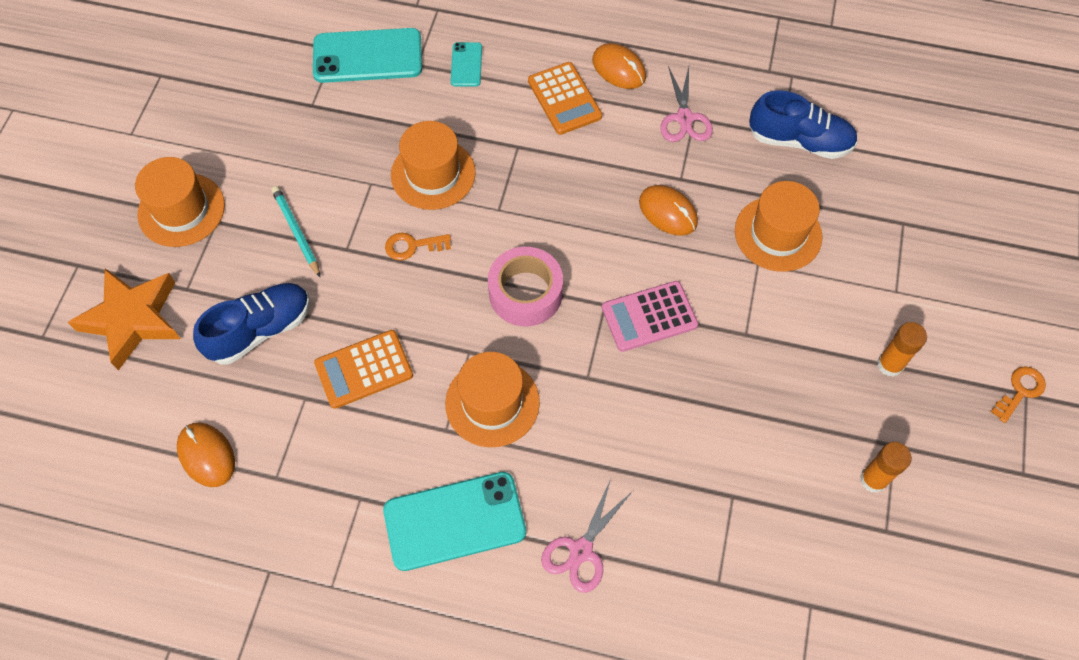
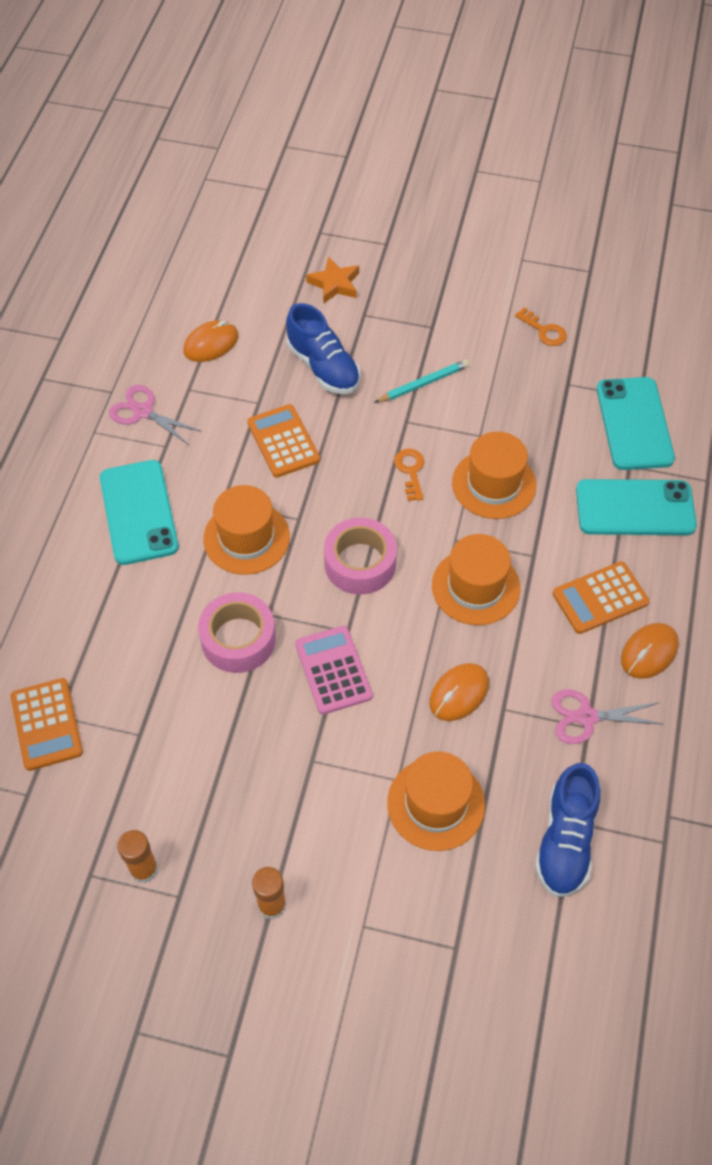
camera: 90 degrees right, 5 degrees down
orange star [68,269,180,371] -> orange star [306,256,359,304], size x0.61
orange hat [135,157,225,247] -> orange hat moved to [432,534,520,625]
turquoise phone [451,42,482,87] -> turquoise phone [576,479,697,535], size x2.00
pink scissors [541,479,633,593] -> pink scissors moved to [109,385,202,445]
orange key [991,366,1046,423] -> orange key moved to [515,307,567,346]
none -> orange calculator [11,678,83,771]
none -> pink tape [198,592,276,673]

